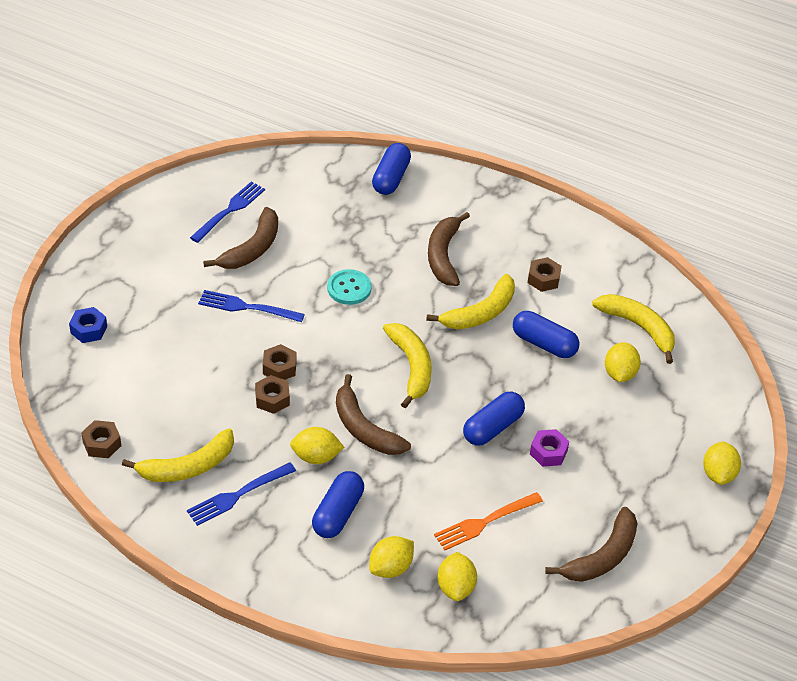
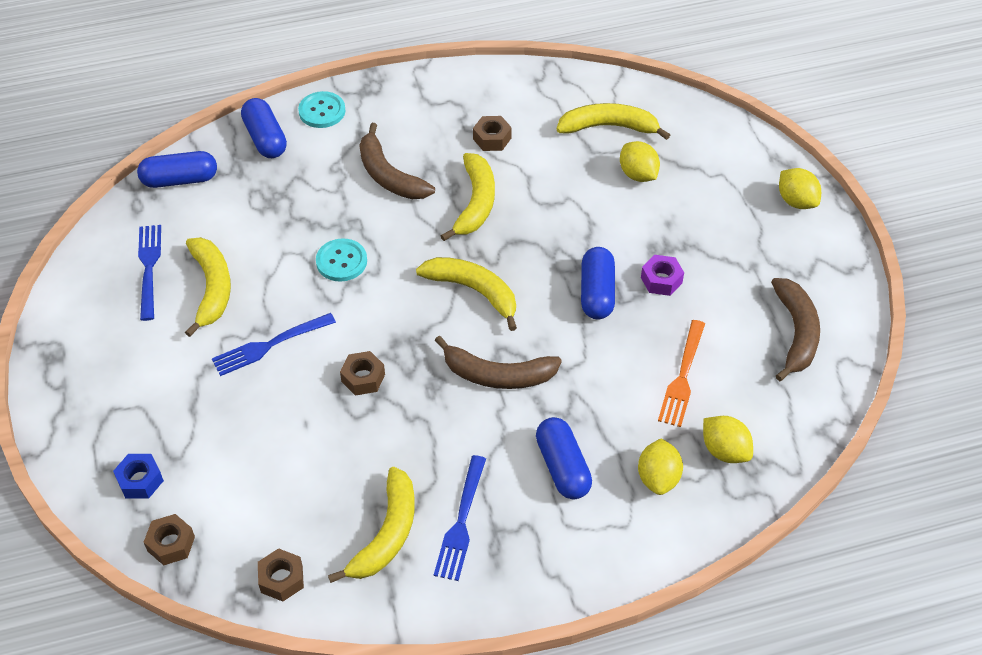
camera: 40 degrees left, 5 degrees up
brown banana [203,207,278,269] -> yellow banana [185,237,231,337]
brown nut [255,375,290,414] -> brown nut moved to [144,514,195,565]
yellow lemon [290,427,344,464] -> none
blue capsule [513,311,579,358] -> blue capsule moved to [137,151,217,188]
none -> turquoise button [298,91,345,128]

